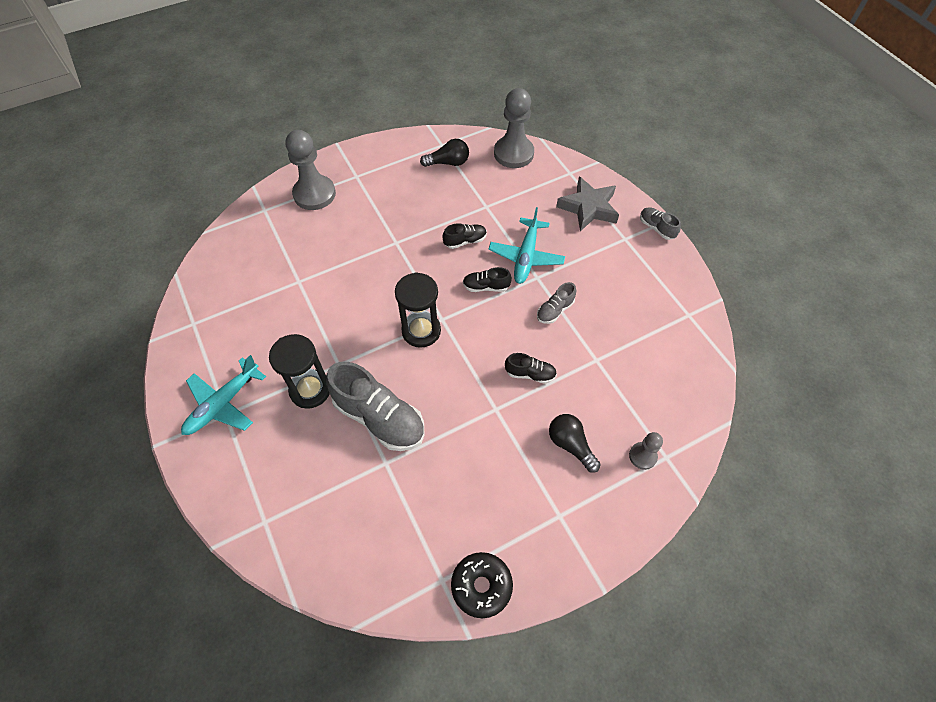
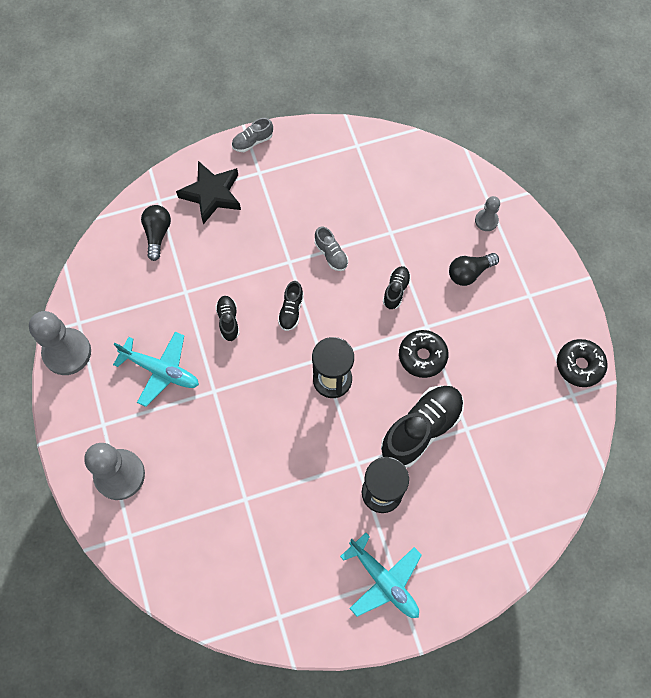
camera: 80 degrees left, 10 degrees up
grey shoe [326,362,424,451] -> black shoe [381,386,464,468]
black light bulb [420,139,469,167] -> black light bulb moved to [141,205,171,261]
turquoise plane [488,207,565,284] -> turquoise plane moved to [113,332,199,407]
grey pawn [494,88,534,168] -> grey pawn moved to [29,311,91,375]
grey star [556,176,619,231] -> black star [176,161,241,225]
none -> black donut [399,330,448,378]

